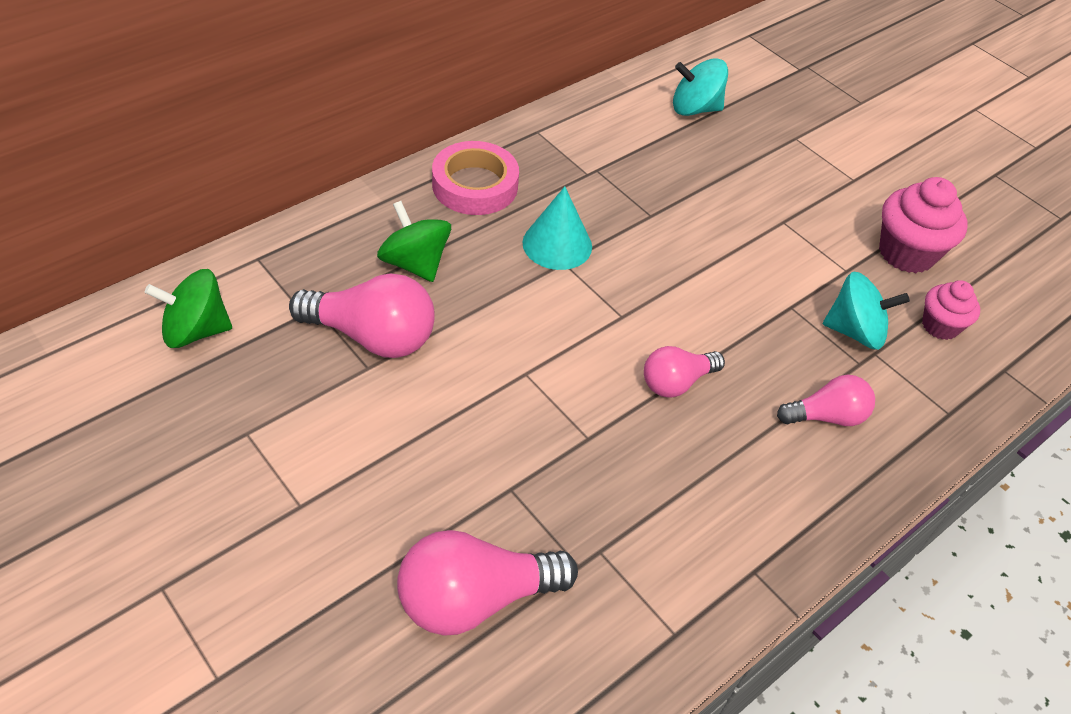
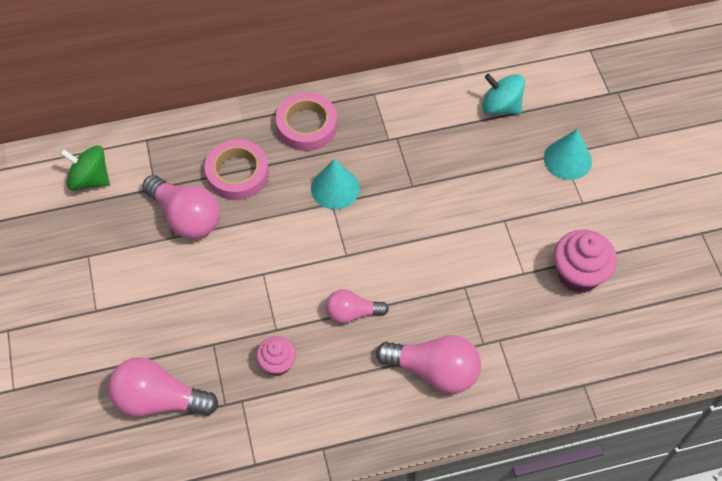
camera: 30 degrees right, 10 degrees up
green spinning top [377,201,451,282] -> pink tape [205,139,269,200]
pink light bulb [777,375,875,426] -> pink light bulb [376,335,481,394], size x1.63
turquoise spinning top [823,272,910,350] -> none
pink cupcake [922,280,980,340] -> pink cupcake moved to [256,336,296,376]
none -> turquoise cone [544,129,592,180]

